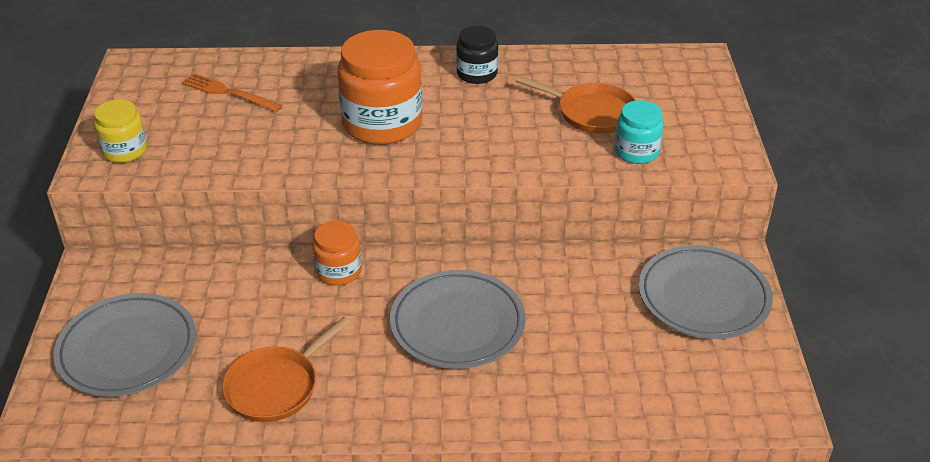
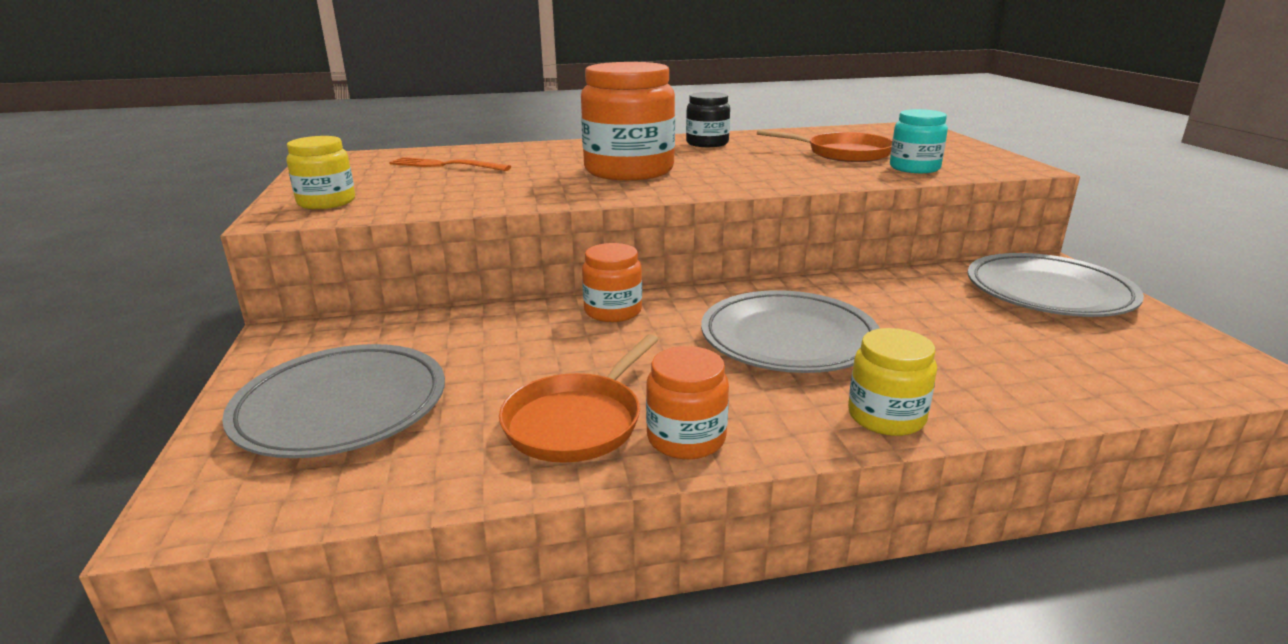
camera: 10 degrees left, 15 degrees down
none -> orange jar [646,346,729,459]
none -> yellow jar [848,328,937,436]

